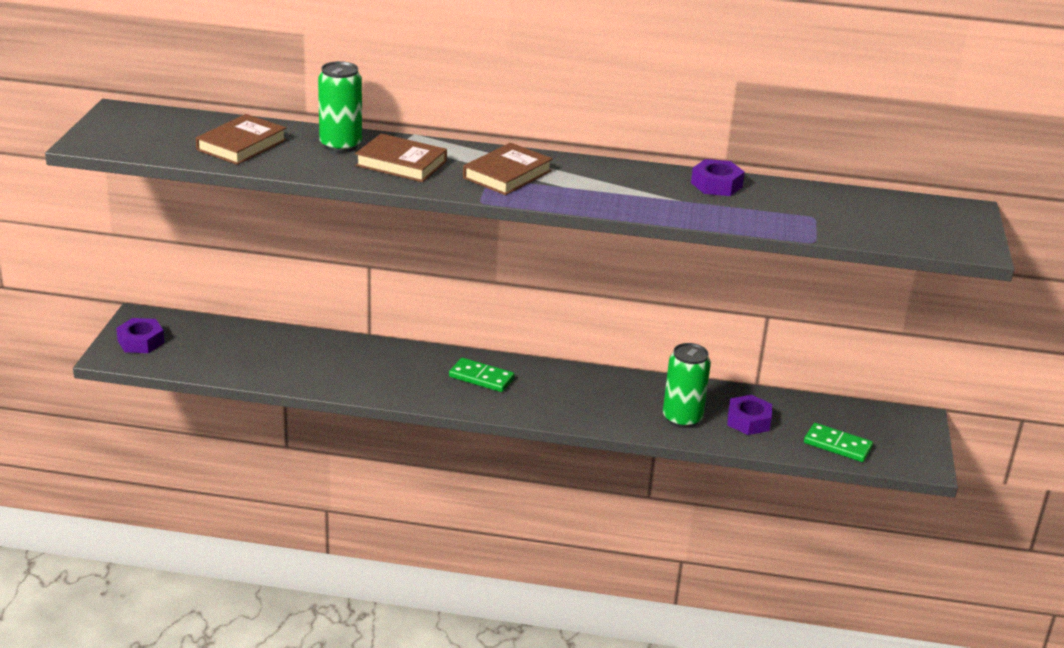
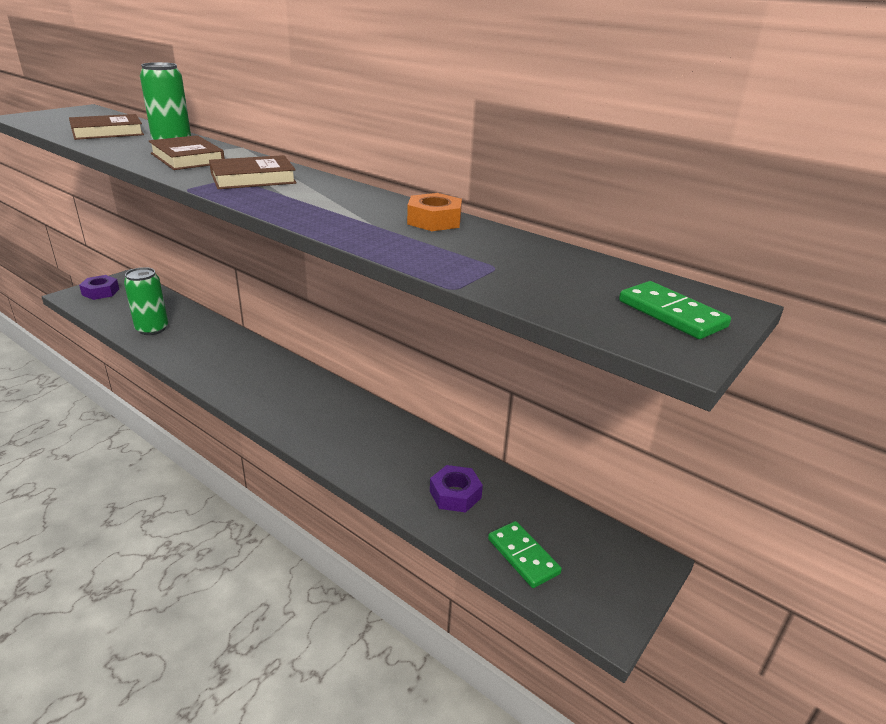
camera: 30 degrees right, 0 degrees up
green domino [449,358,515,392] -> green domino moved to [619,281,731,339]
green can [663,343,711,428] -> green can moved to [124,267,168,335]
purple nut [691,159,745,196] -> orange nut [407,193,462,231]

